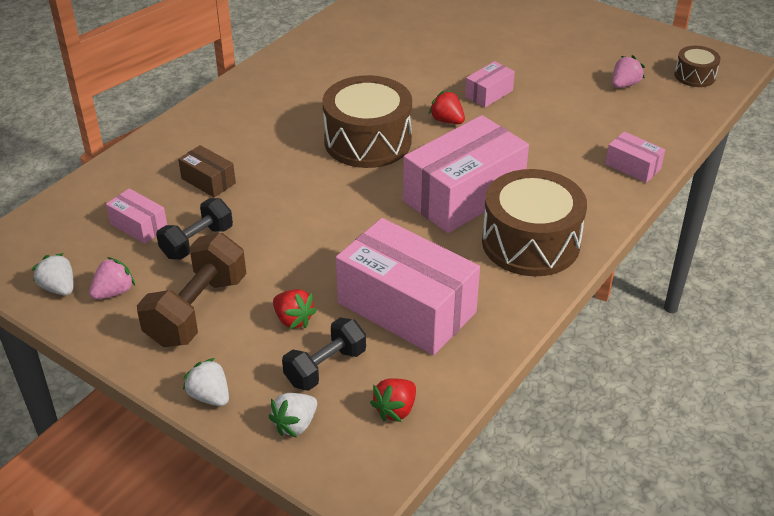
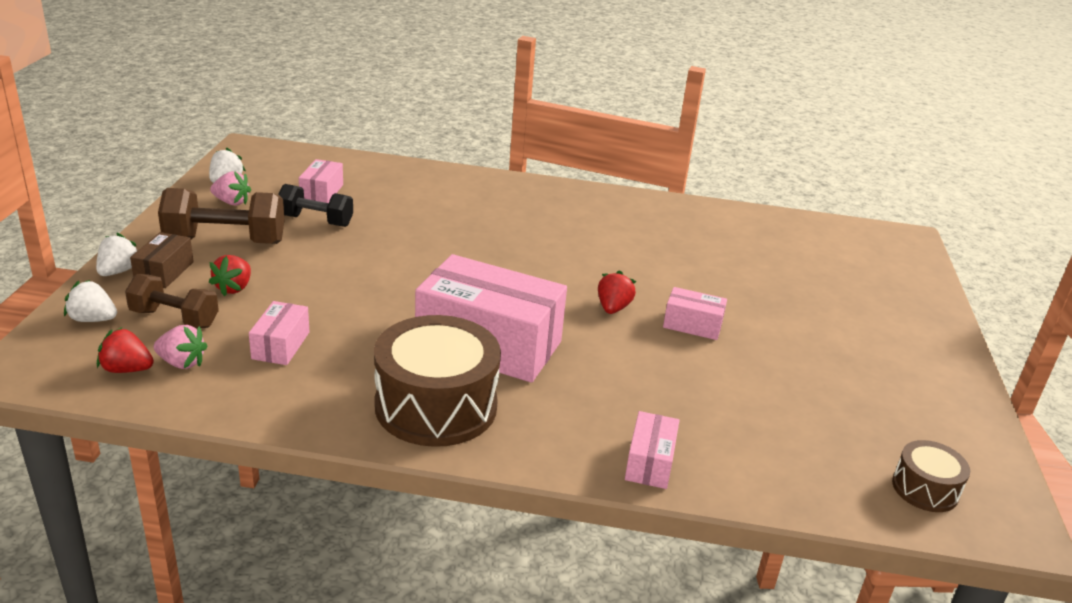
camera: 60 degrees right, 10 degrees down
brown box [178,145,236,198] -> brown box moved to [130,232,194,288]
black dumbbell [282,317,366,391] -> brown dumbbell [125,274,219,328]
brown drum [323,75,412,168] -> none
pink box [336,218,480,355] -> pink box [249,301,310,365], size x0.46
pink strawberry [612,55,645,88] -> pink strawberry moved to [154,325,207,369]

